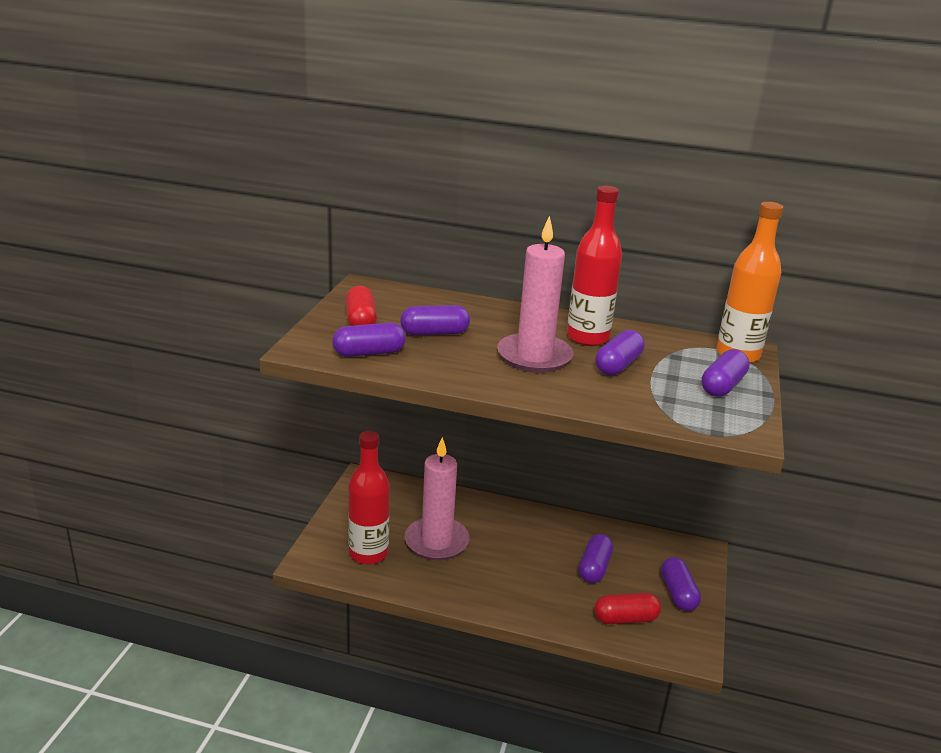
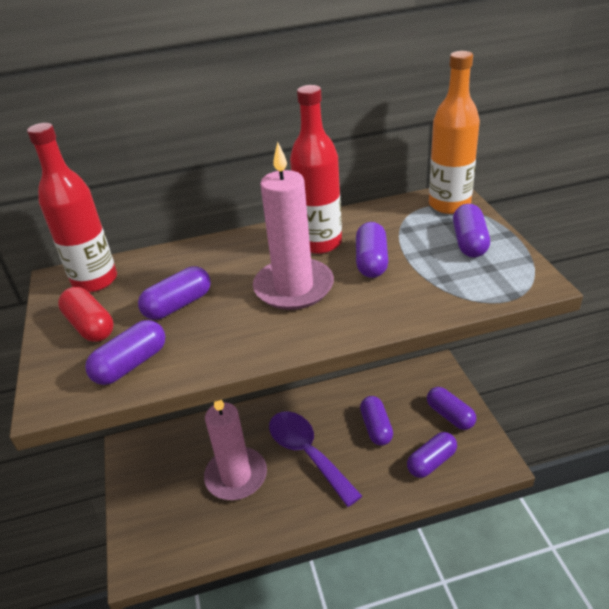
camera: 25 degrees left, 10 degrees up
red bottle [348,431,390,564] -> red bottle moved to [27,123,117,292]
red capsule [594,593,661,624] -> purple capsule [407,432,457,478]
none -> purple spoon [269,411,362,507]

